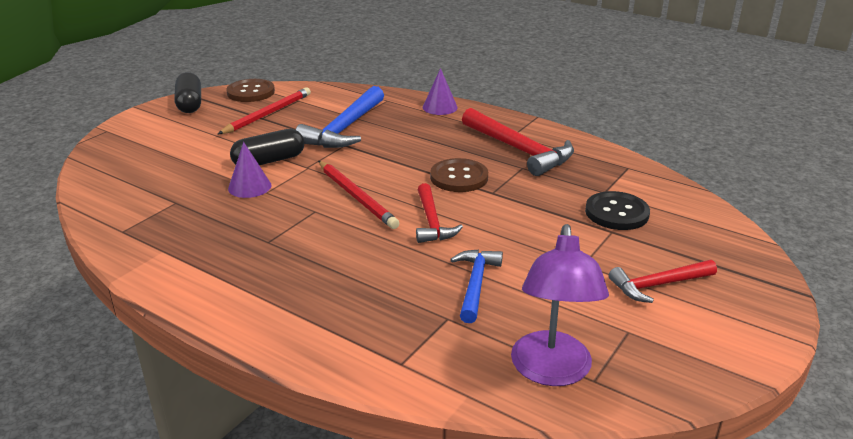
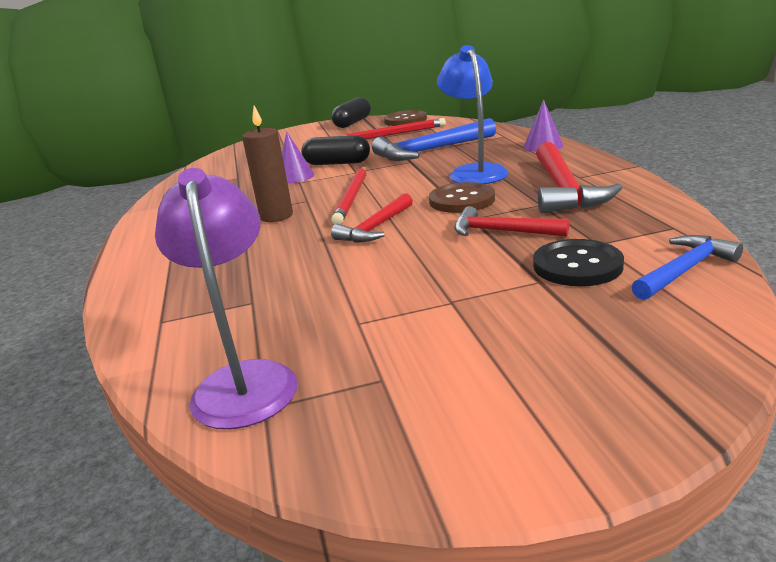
camera: 45 degrees right, 5 degrees down
blue hammer [450,250,503,323] -> blue hammer moved to [631,235,743,300]
purple lamp [511,224,609,386] -> purple lamp turned 120 degrees clockwise [155,168,298,429]
red hammer [609,260,717,303] -> red hammer moved to [454,206,569,236]
none -> brown candle [242,106,293,222]
none -> blue lamp [437,45,509,184]

